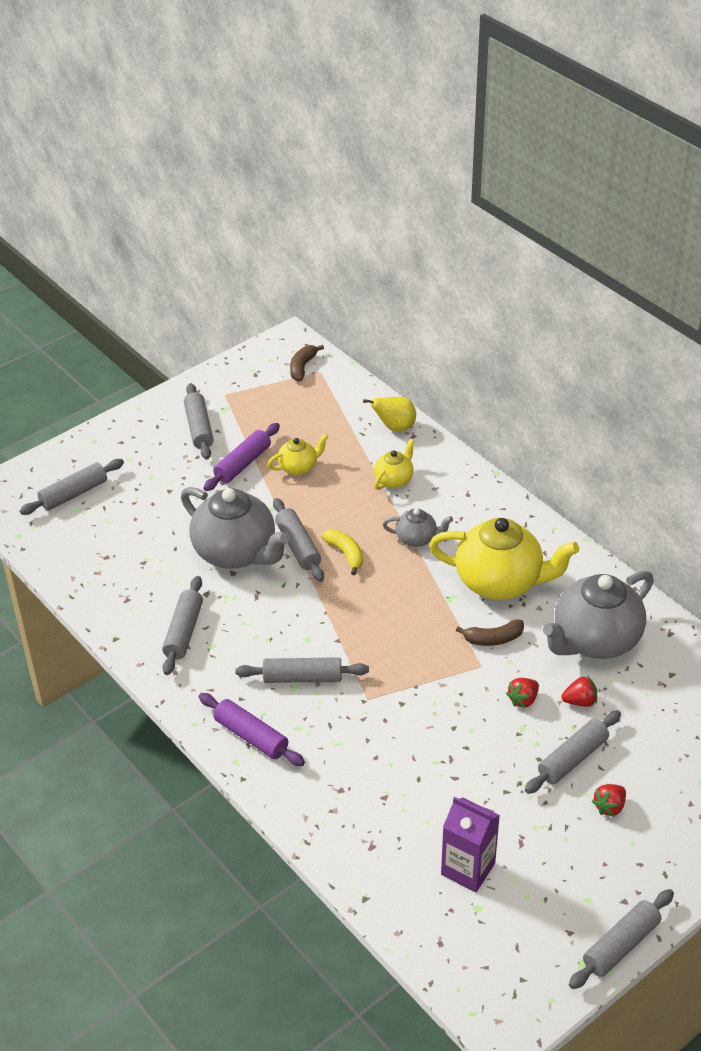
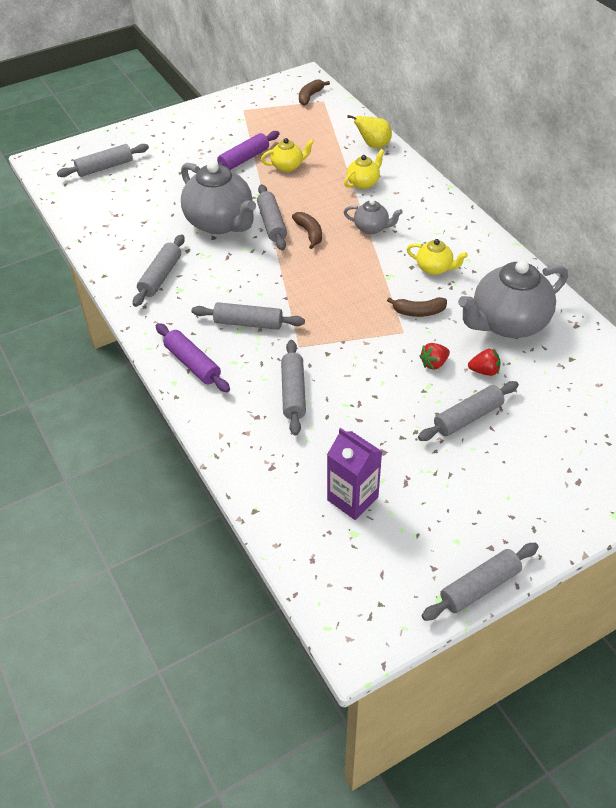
camera: 10 degrees right, 5 degrees up
grey rolling pin [184,383,214,460] -> grey rolling pin moved to [281,340,306,436]
yellow banana [321,530,363,575] -> brown banana [292,212,322,249]
yellow teapot [429,518,579,600] -> yellow teapot [407,239,468,275], size x0.49
red strawberry [592,784,626,817] -> none

